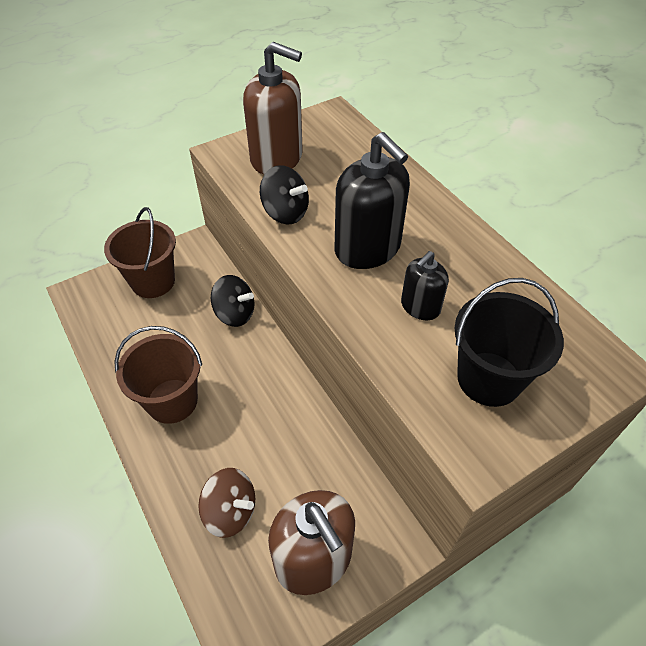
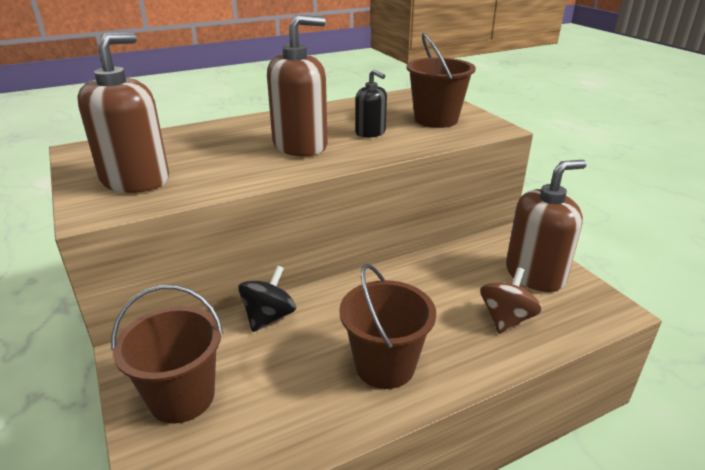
camera: 85 degrees left, 20 degrees down
black spinning top [260,165,309,225] -> none
black soap dispenser [334,132,410,269] -> brown soap dispenser [267,15,328,156]
black bucket [455,278,564,407] -> brown bucket [406,33,476,128]

